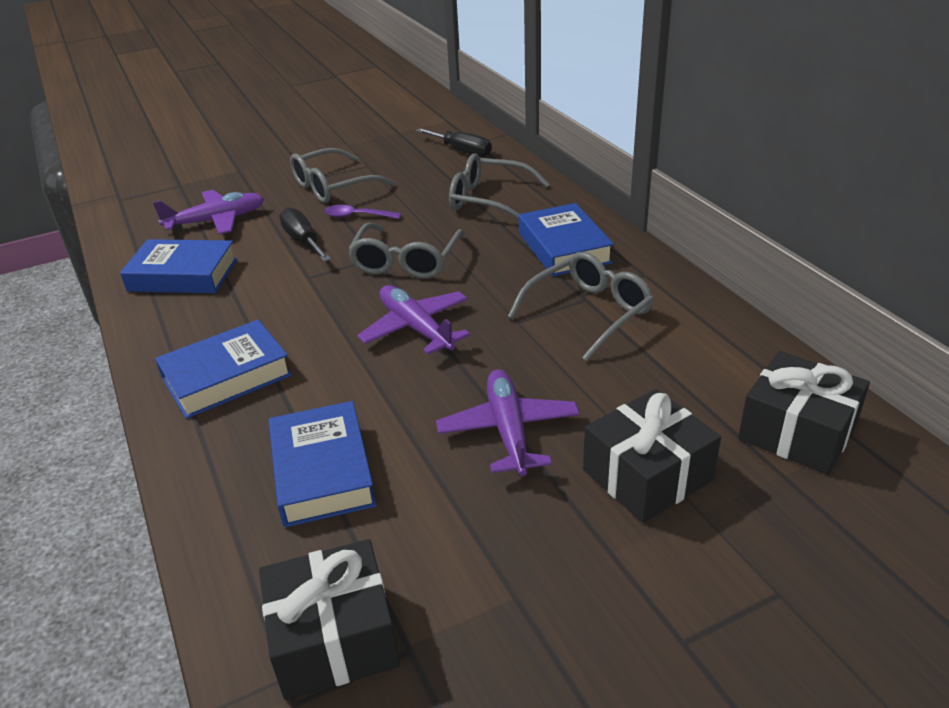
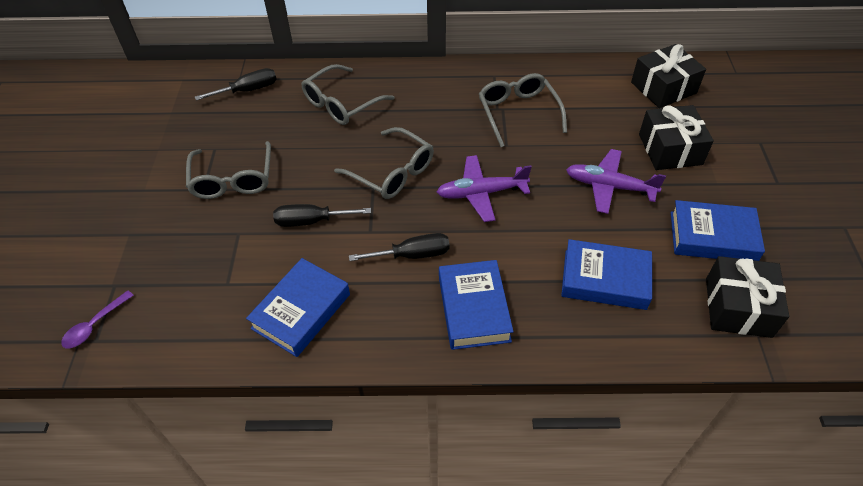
camera: 65 degrees left, 15 degrees up
purple plane [153,190,264,235] -> none
purple spoon [324,205,401,219] -> purple spoon moved to [61,290,134,348]
blue book [519,203,614,277] -> blue book moved to [671,200,765,261]
none -> black screwdriver [349,233,450,261]

